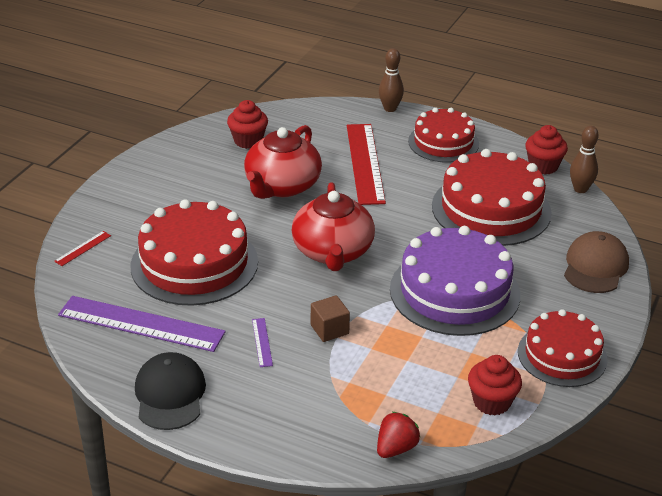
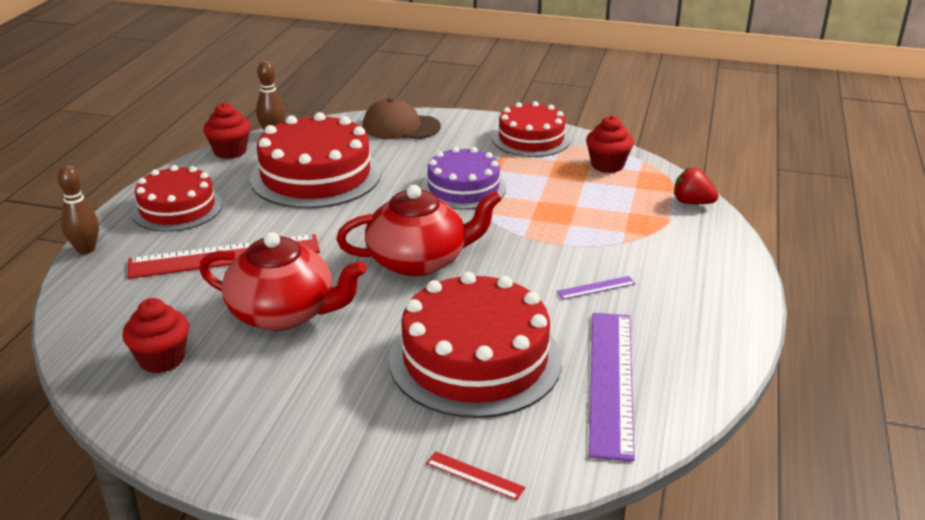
camera: 100 degrees left, 5 degrees down
black cap [135,352,206,430] -> none
brown cube [311,295,350,342] -> none
purple cake [390,226,520,336] -> purple cake [421,147,506,210], size x0.64

